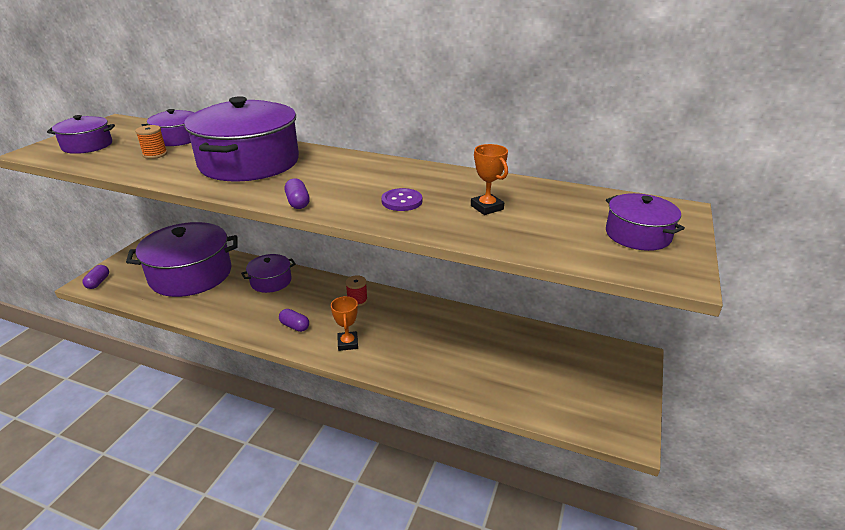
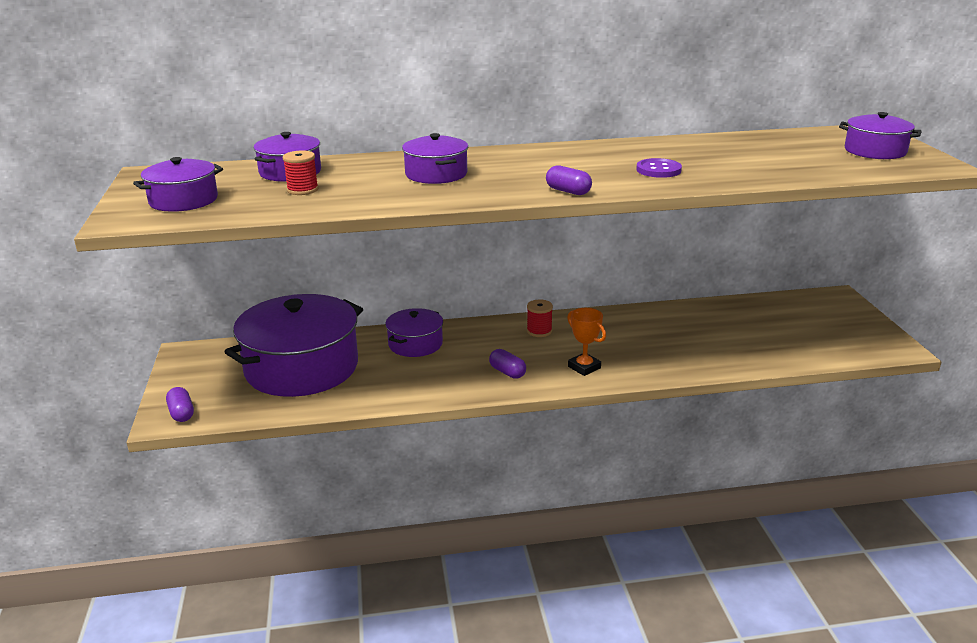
camera: 30 degrees left, 5 degrees down
orange spool [135,125,167,159] -> red spool [283,150,318,195]
purple pot [184,96,299,182] -> purple pot [402,133,468,184], size x0.50
purple capsule [279,309,309,332] -> purple capsule turned 45 degrees clockwise [489,349,526,379]
orange trophy [471,144,508,215] -> none

